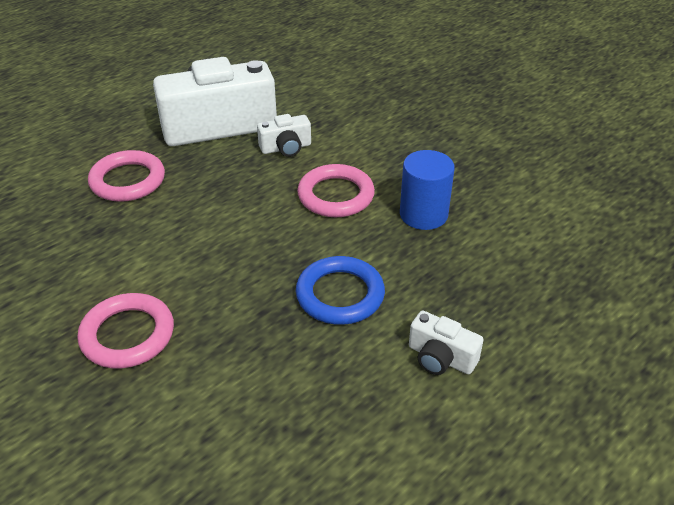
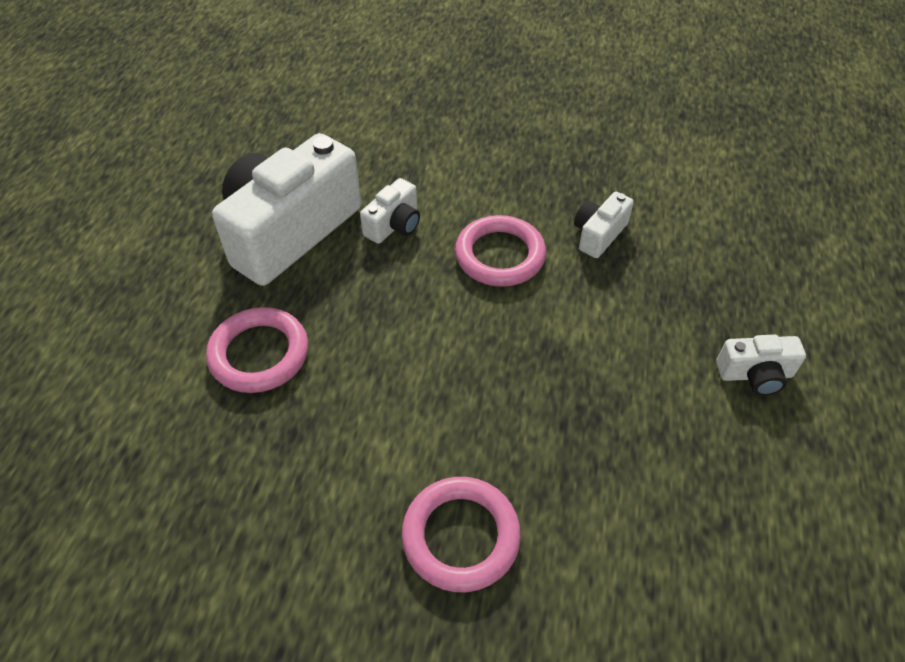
camera: 35 degrees left, 10 degrees up
blue ring [296,256,385,325] -> none
blue cylinder [400,150,455,230] -> white camera [574,192,634,258]

